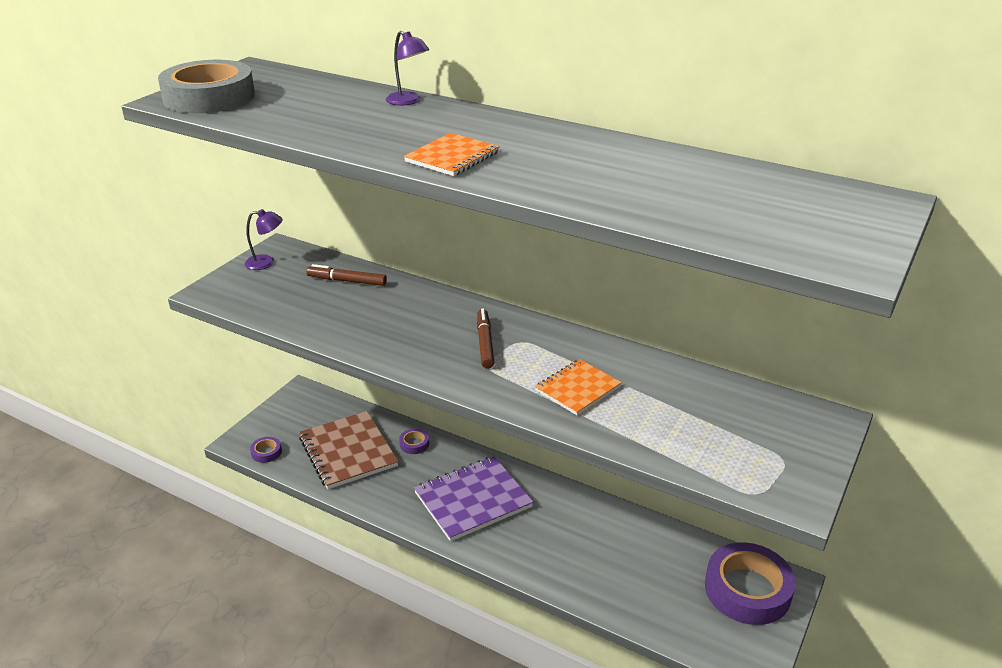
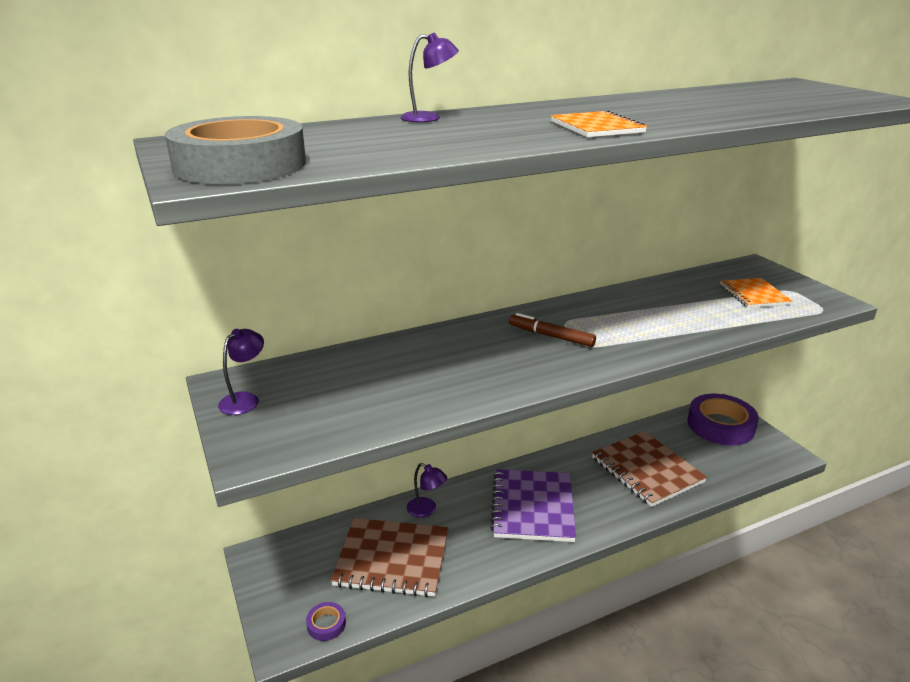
camera: 55 degrees left, 5 degrees down
brown marker [306,264,387,286] -> none
purple tape [399,429,429,454] -> purple lamp [407,463,447,518]
orange notebook [535,359,622,415] -> orange notebook moved to [720,278,792,308]
none -> brown notebook [592,431,707,507]

